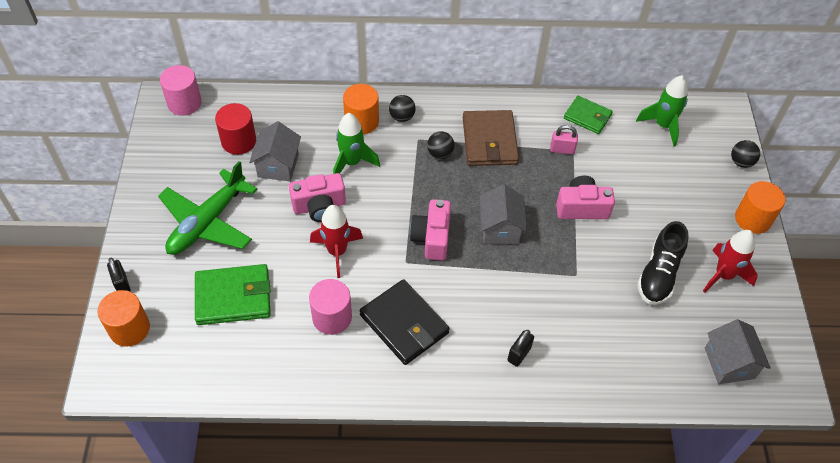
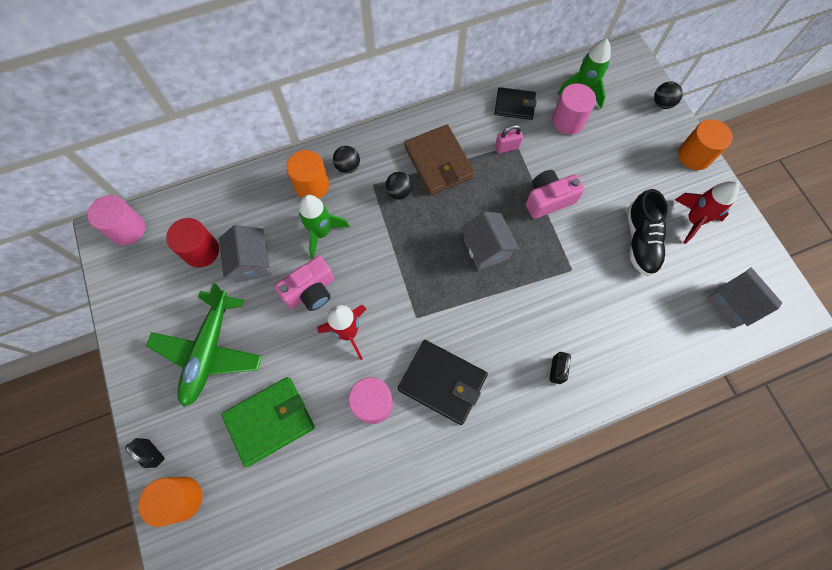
camera: 20 degrees left, 15 degrees up
pink camera [410,199,451,260] -> none
green wallet [564,96,613,134] -> black wallet [495,87,537,120]
none -> pink cylinder [552,83,596,135]

